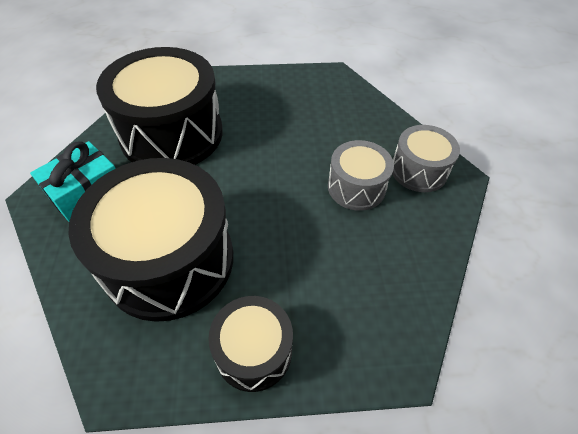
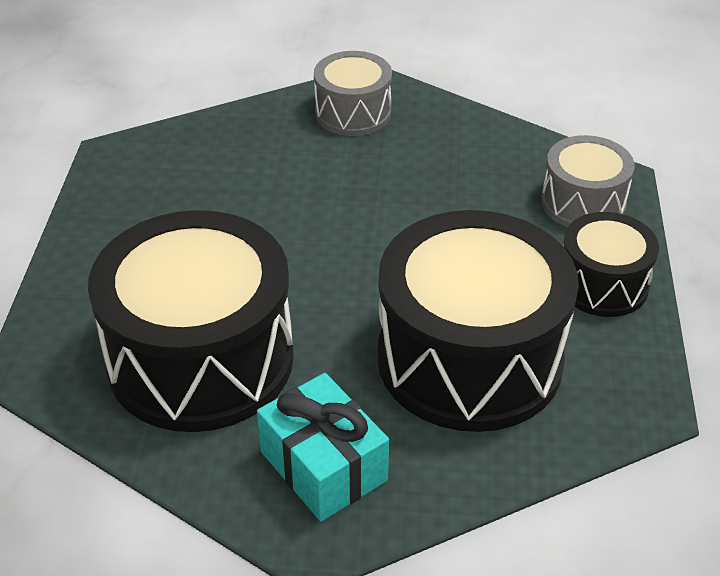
camera: 80 degrees left, 10 degrees down
grey drum [328,140,394,211] -> grey drum moved to [541,135,635,227]

